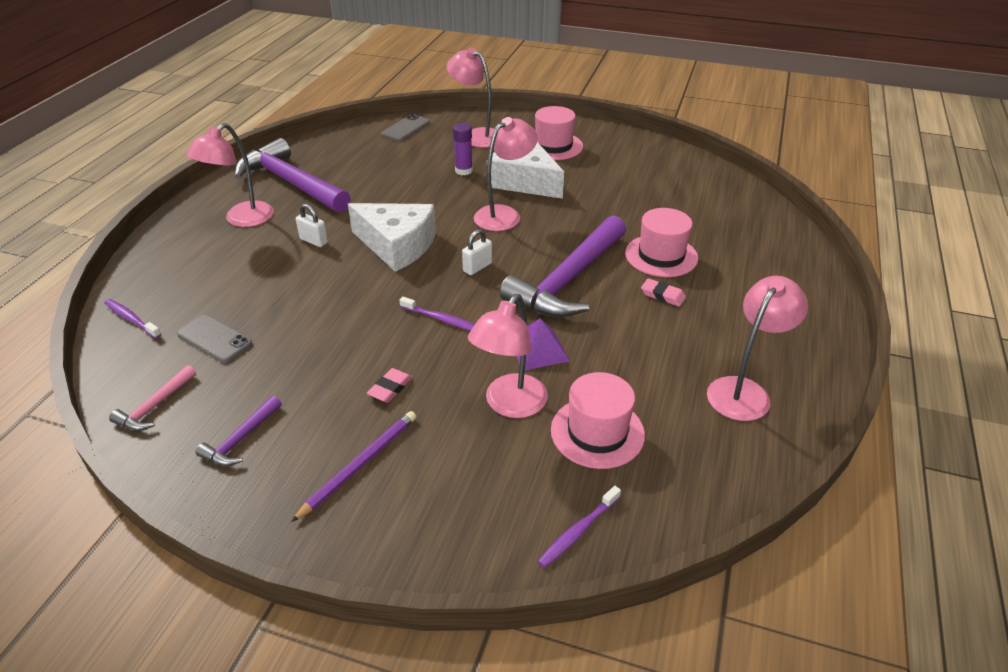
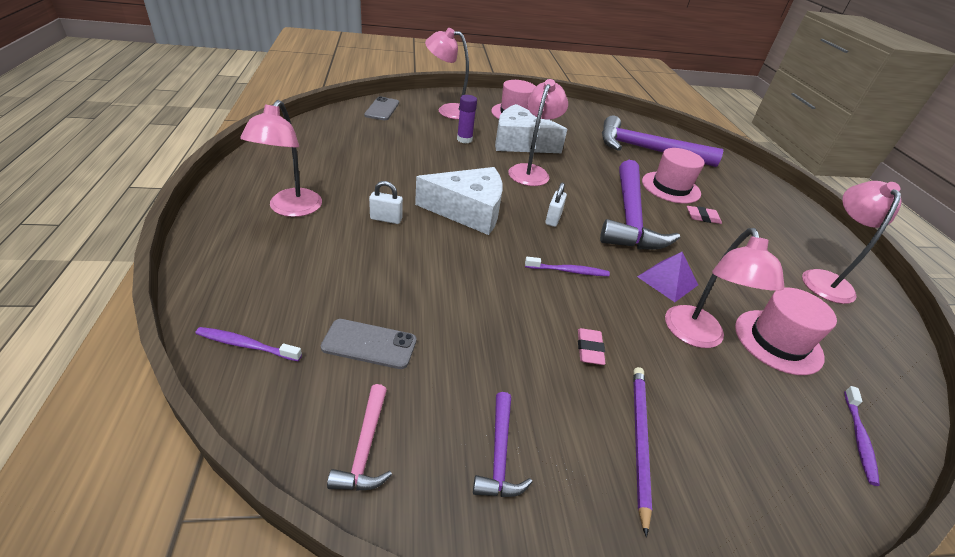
camera: 30 degrees left, 0 degrees up
purple hammer [235,138,351,213] -> purple hammer moved to [602,115,723,167]

